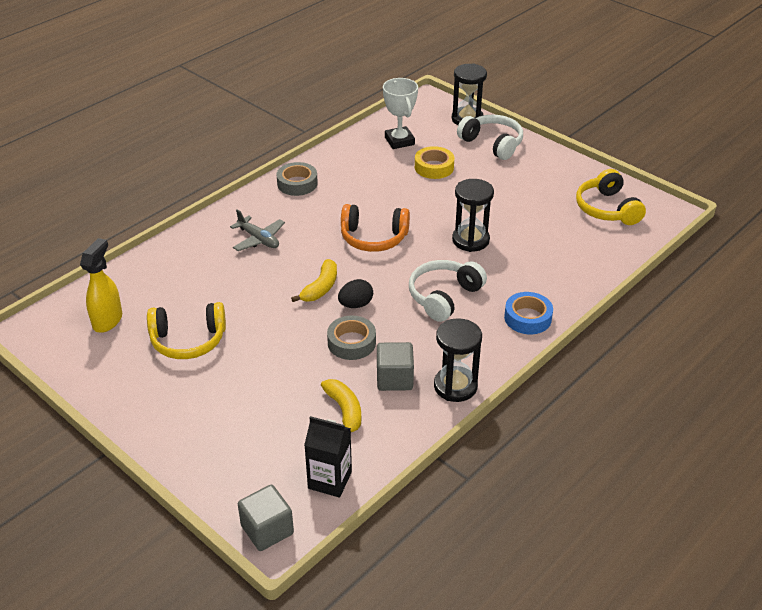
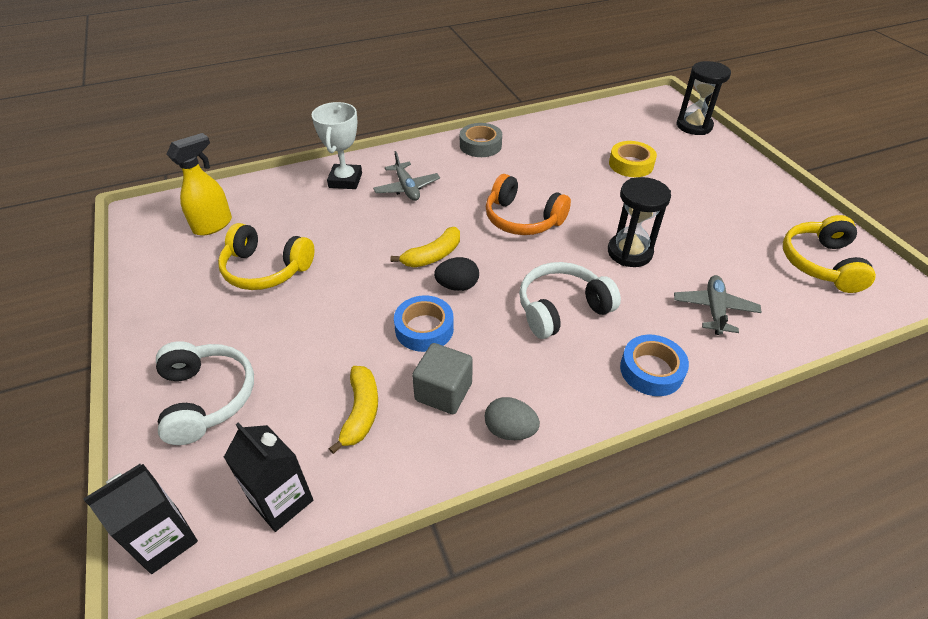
camera: 25 degrees right, 5 degrees up
grey cube [238,485,294,551] -> black carton [83,464,198,574]
grey tape [327,316,376,360] -> blue tape [394,295,454,352]
white trophy [383,78,418,149] -> white trophy moved to [312,102,362,189]
black hourglass [434,318,482,402] -> grey egg [485,397,540,440]
white headphones [457,115,523,160] -> white headphones moved to [156,341,254,445]
none -> grey plane [674,275,762,335]

